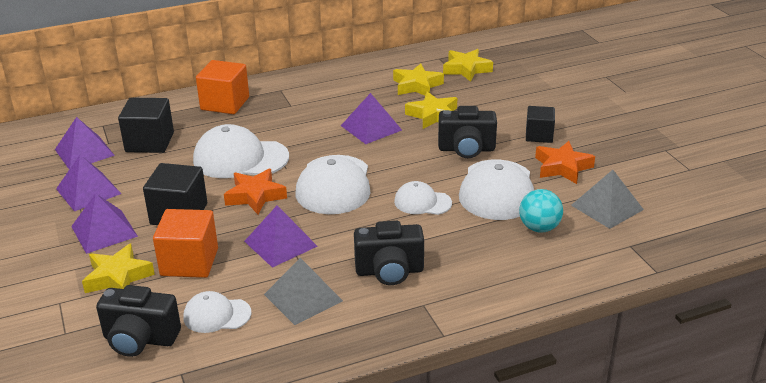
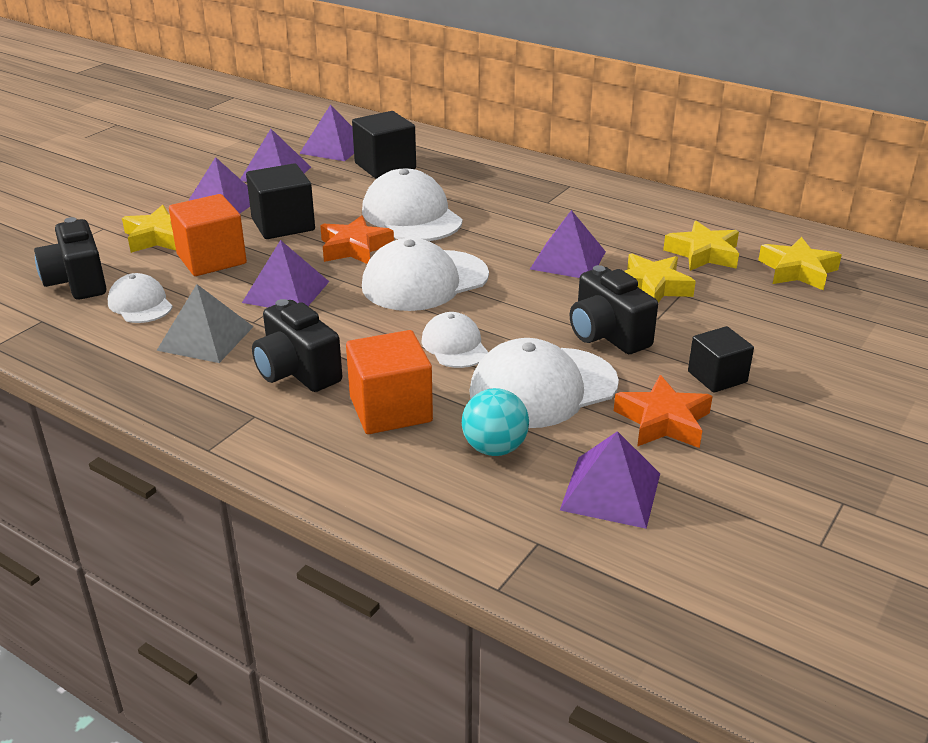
camera: 55 degrees right, 0 degrees up
orange cube [196,60,249,114] -> orange cube moved to [346,330,433,434]
grey pyramid [571,170,644,229] -> purple pyramid [560,431,660,529]

